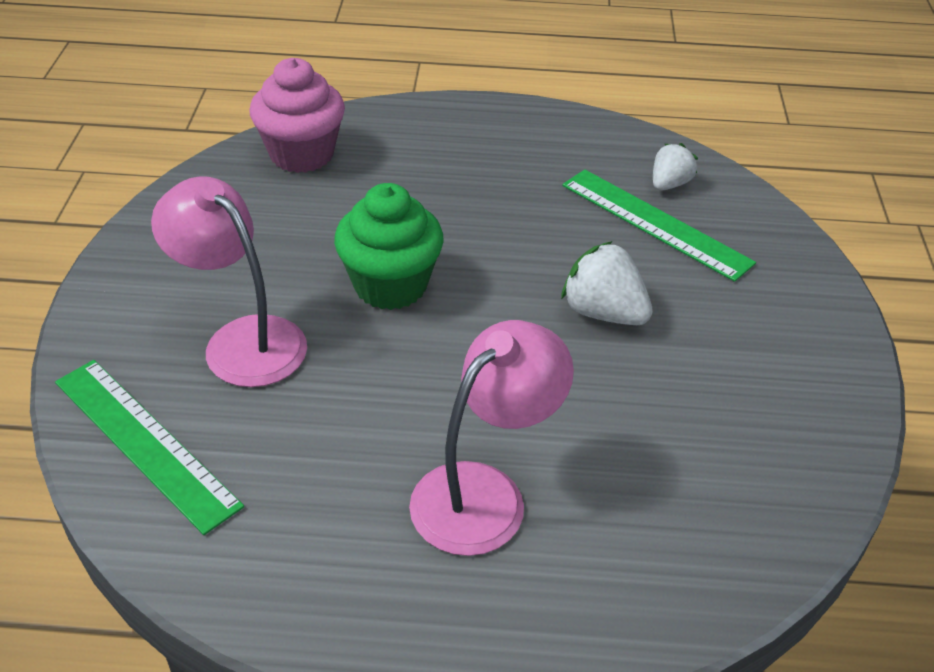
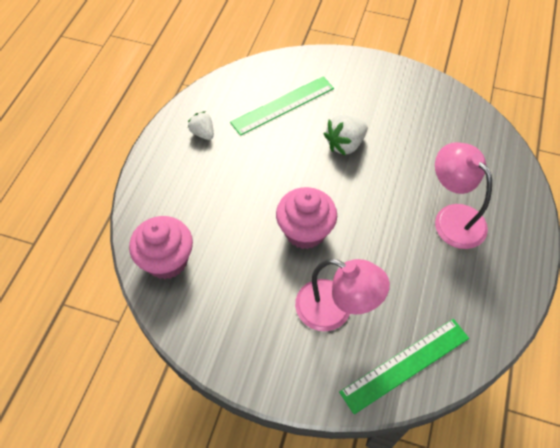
camera: 75 degrees left, 15 degrees up
pink lamp [151,176,307,387] -> pink lamp turned 120 degrees counterclockwise [295,259,390,331]
green cupcake [334,183,444,310] -> pink cupcake [276,187,337,249]
white strawberry [653,143,698,190] -> white strawberry moved to [188,111,214,140]

